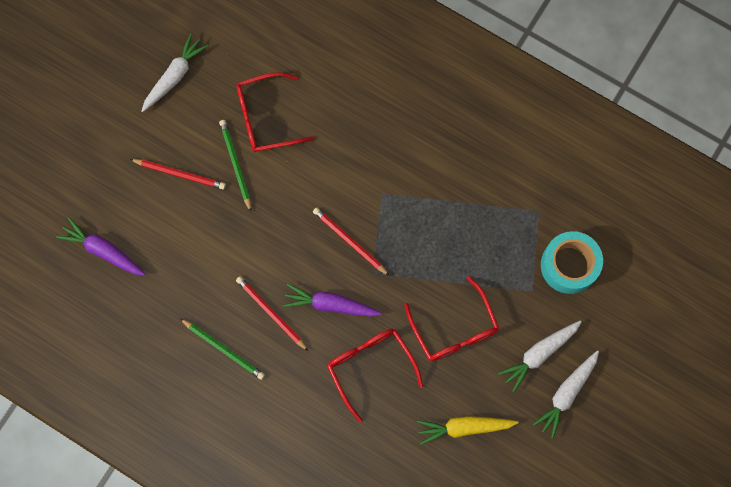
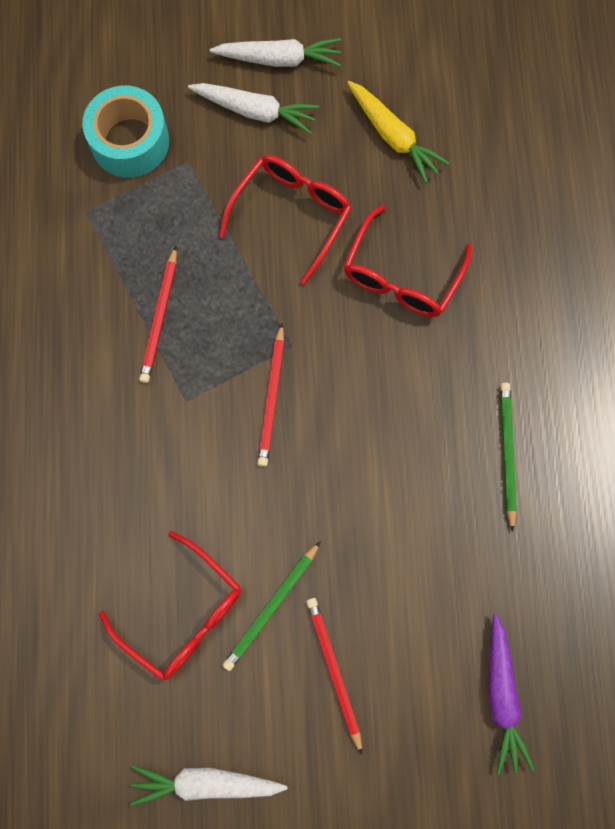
camera: 125 degrees left, 0 degrees up
red pencil [236,276,308,351] -> red pencil moved to [139,246,177,383]
purple carrot [283,284,382,317] -> none

